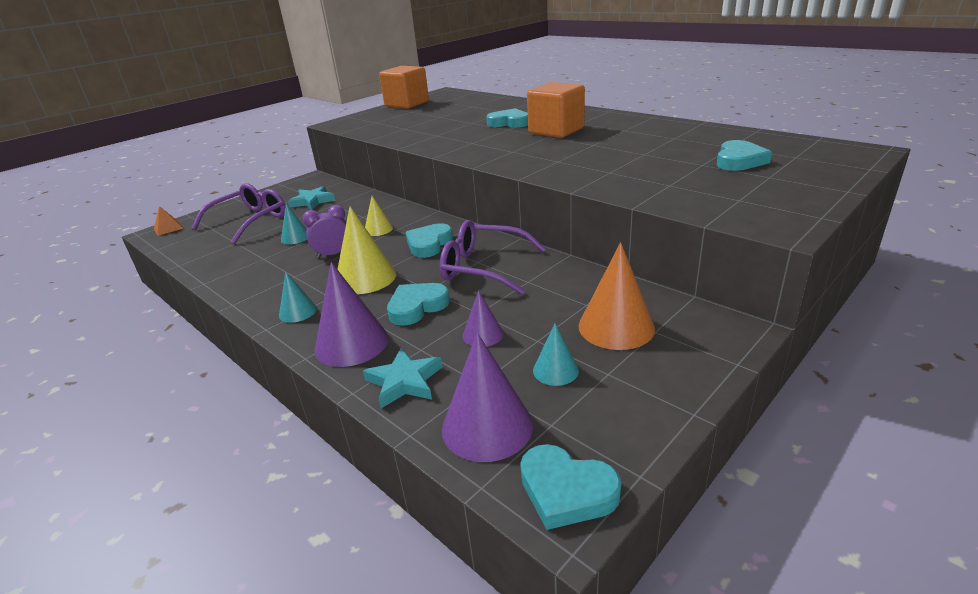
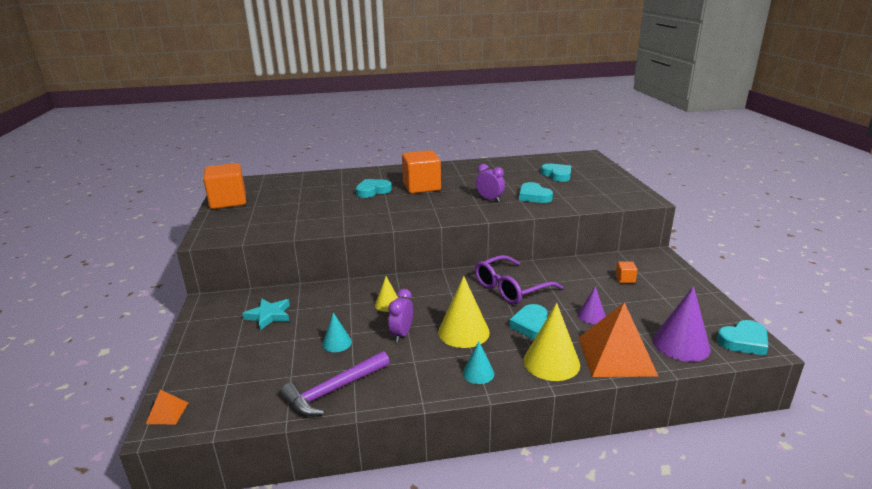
camera: 55 degrees left, 5 degrees down
purple glasses [191,183,286,244] -> none
purple cone [314,262,389,367] -> yellow cone [523,303,580,381]
turquoise star [363,348,442,408] -> orange pyramid [579,302,658,377]
turquoise heart [405,223,453,258] -> turquoise heart moved to [519,182,553,203]
turquoise cone [533,324,579,386] -> none
orange cone [578,242,655,350] -> orange cube [615,262,637,283]
none -> purple hammer [281,351,390,416]
none -> purple clock [476,164,505,202]

